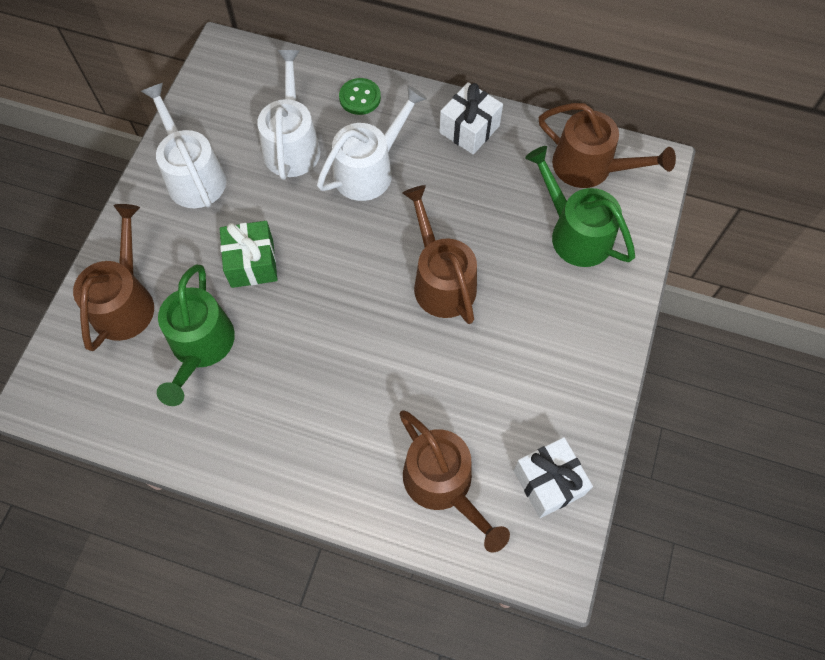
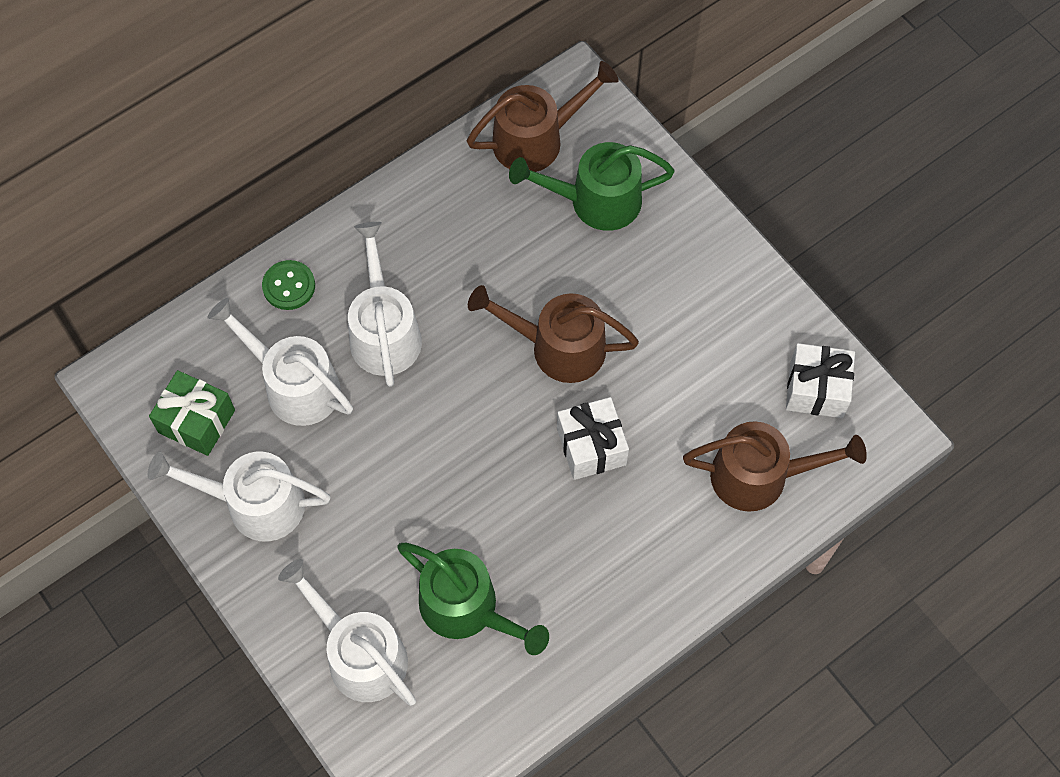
camera: 55 degrees left, 0 degrees up
brown watering can [73,204,154,351] -> white watering can [278,559,416,706]
green gift [220,221,278,288] -> green gift moved to [149,370,235,456]
white gift [439,82,503,155] -> white gift moved to [557,397,629,480]

